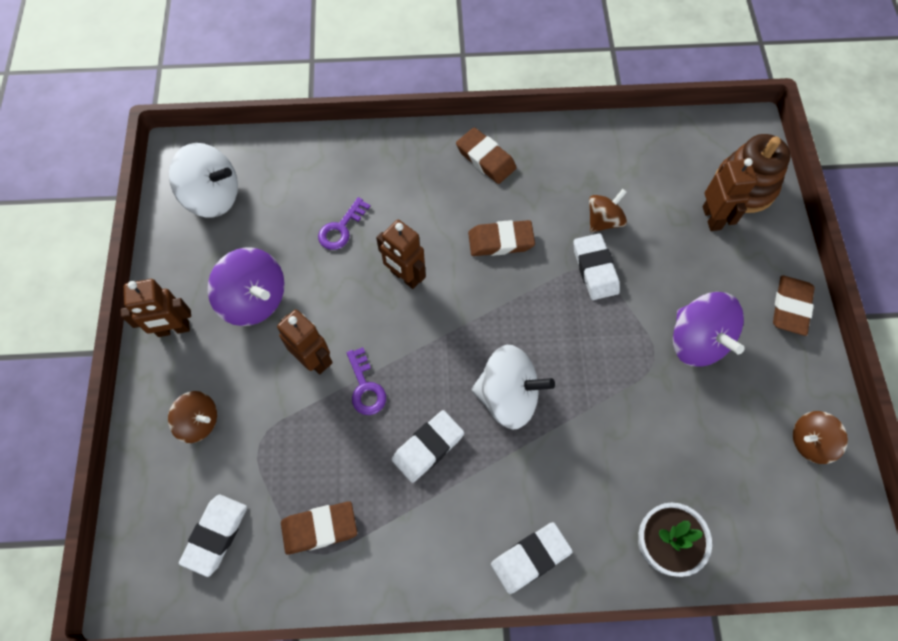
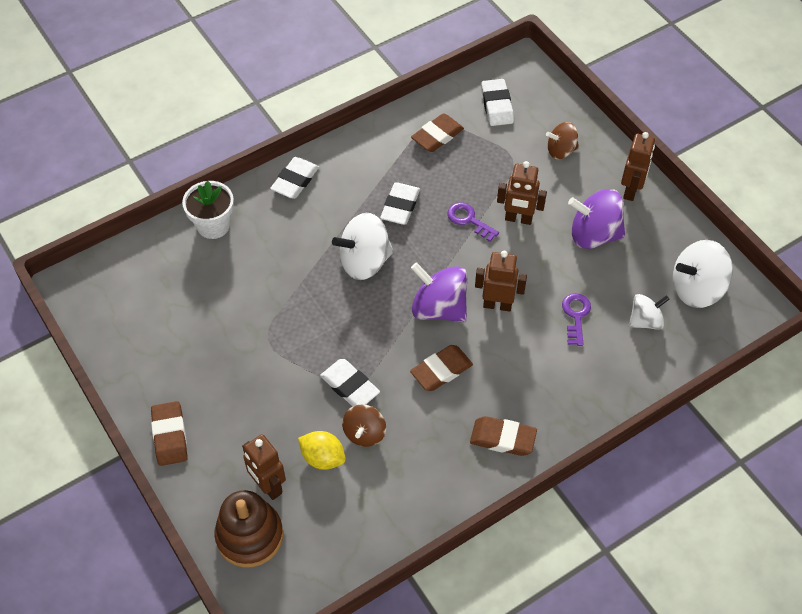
camera: 150 degrees right, 10 degrees down
brown robot [121,279,191,337] -> brown robot turned 150 degrees clockwise [621,132,655,201]
purple spinning top [673,292,745,367] -> purple spinning top moved to [411,262,467,322]
brown spinning top [793,411,848,464] -> none
none -> yellow lemon [298,431,346,470]
none -> white spinning top [629,294,670,330]

